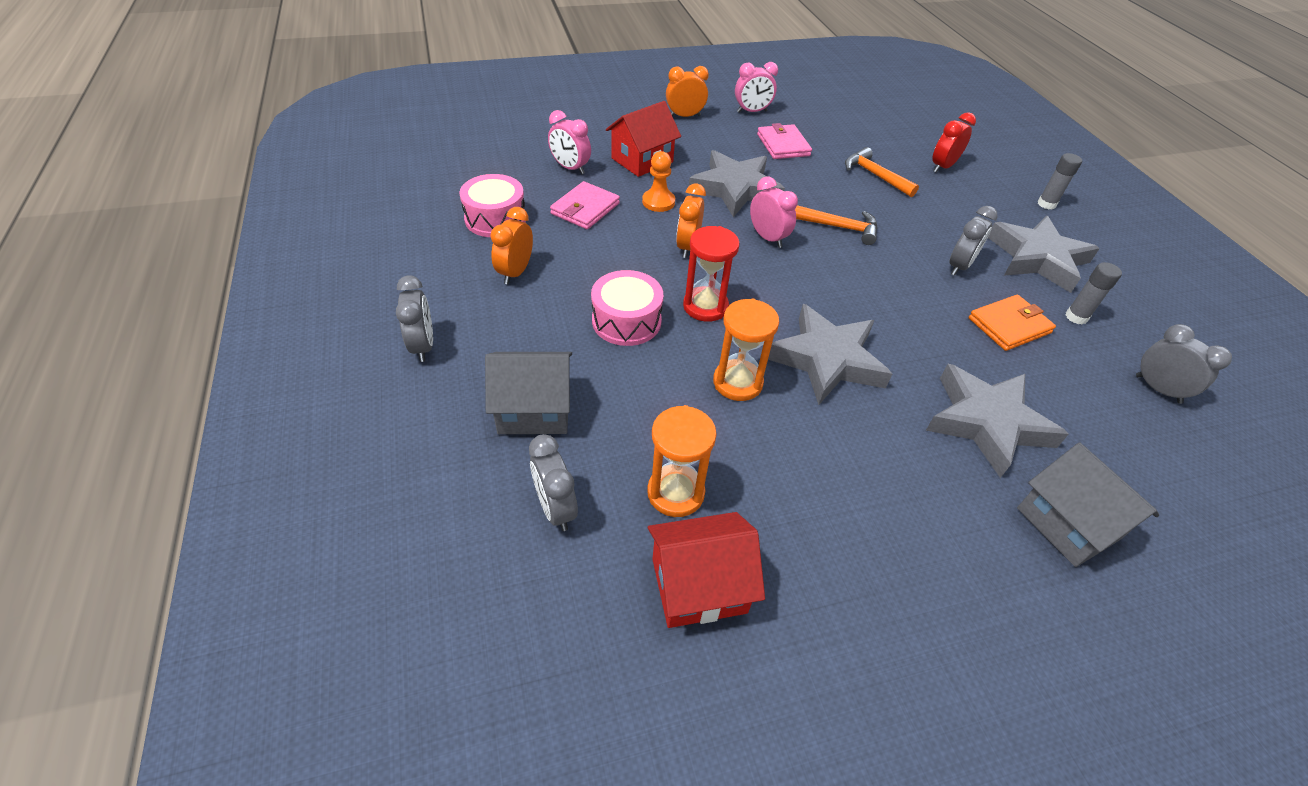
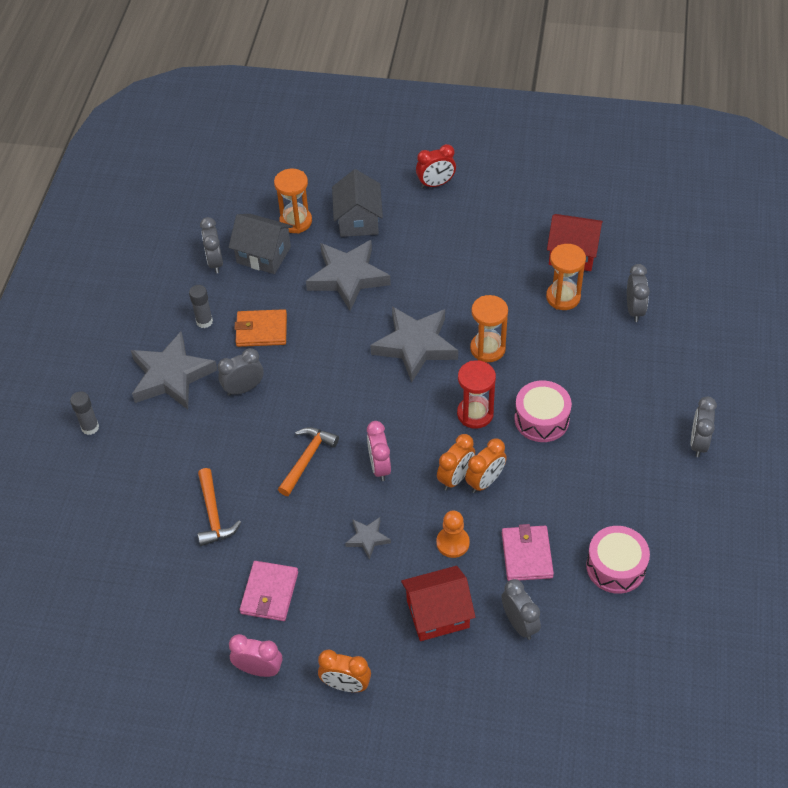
camera: 150 degrees left, 5 degrees up
grey house [485,352,572,434] -> grey house moved to [228,214,293,274]
orange clock [490,207,533,284] -> orange clock moved to [465,438,507,493]
pink clock [548,110,591,174] -> grey clock [502,579,541,640]
pink wallet [550,181,620,229] -> pink wallet turned 60 degrees counterclockwise [502,524,554,581]
grey star [689,150,785,217] -> grey star [345,517,391,560], size x0.47
orange hammer [795,205,878,245] -> orange hammer turned 75 degrees clockwise [278,427,339,496]
red clock [932,112,976,172] -> red clock moved to [416,144,456,188]
none -> orange hourglass [274,168,312,233]

